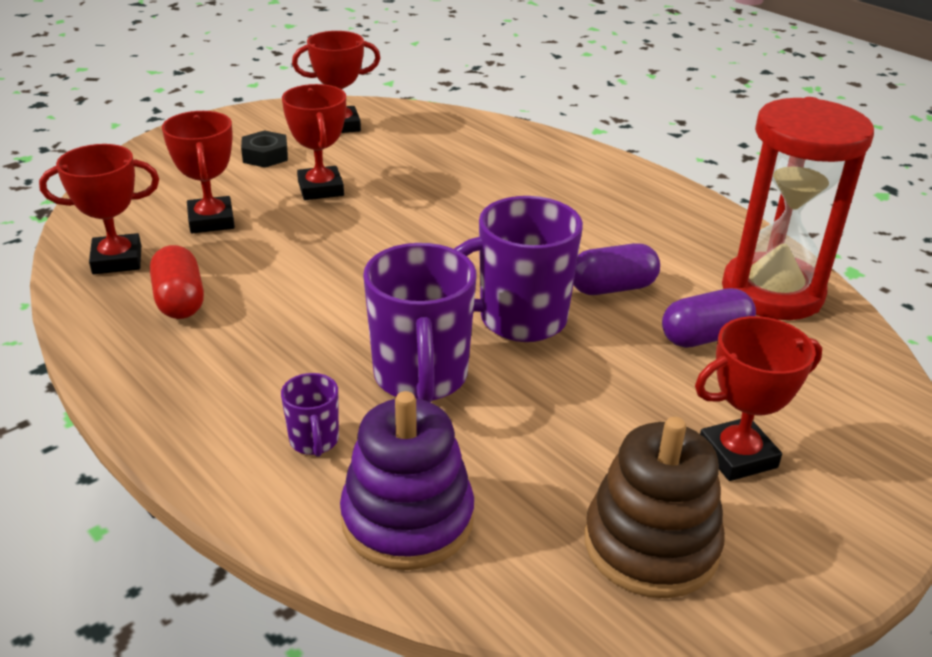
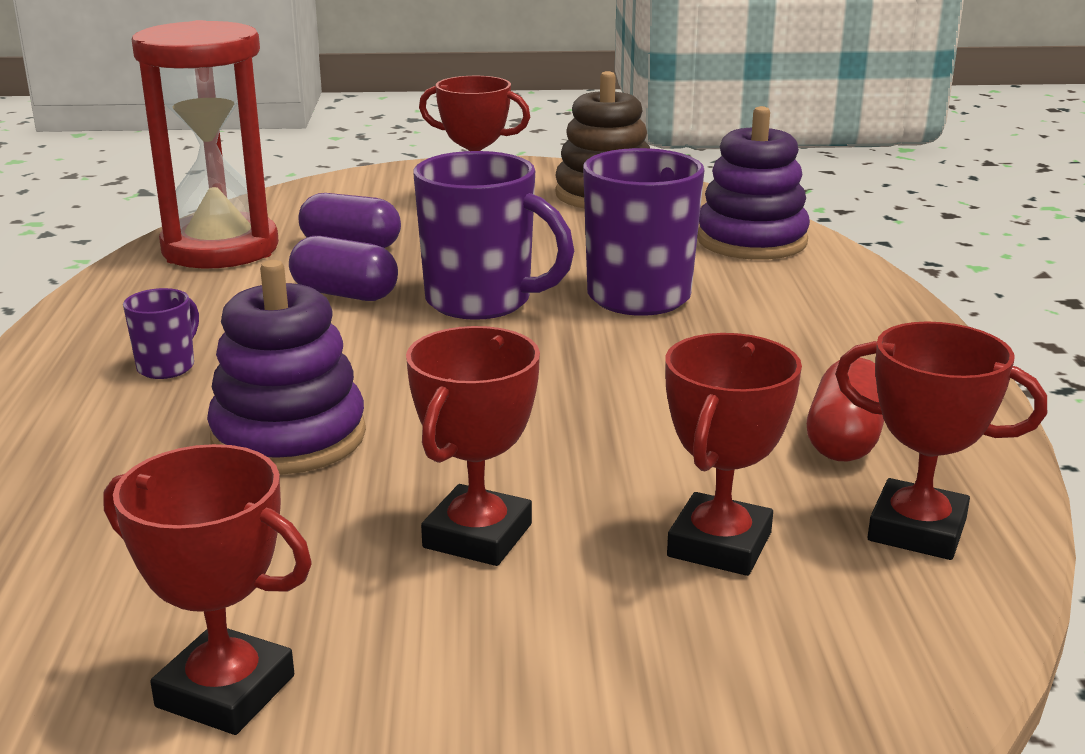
camera: 140 degrees left, 10 degrees down
black nut [241,130,288,168] -> none
purple mug [281,373,339,457] -> purple mug moved to [123,288,199,379]
none -> purple stacking toy [207,260,366,474]

